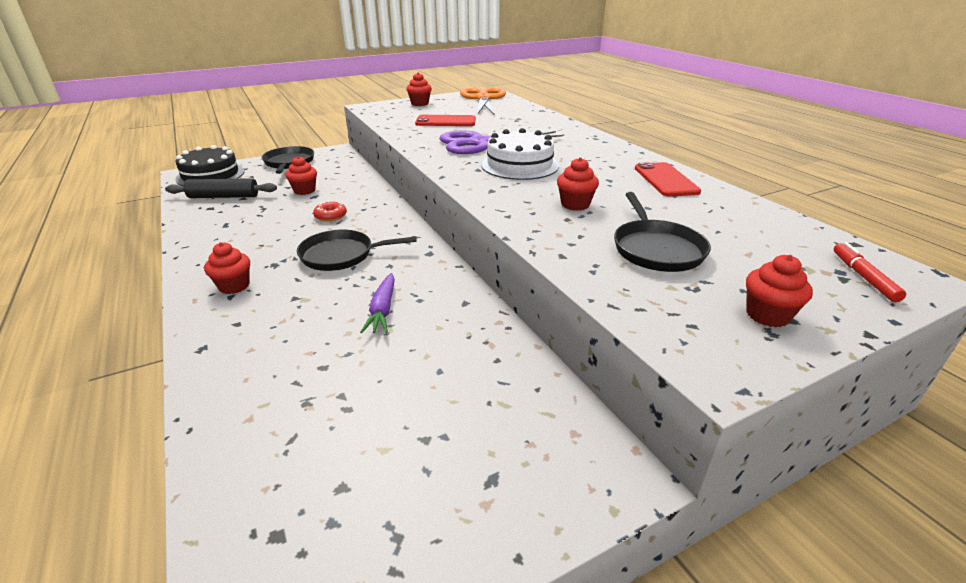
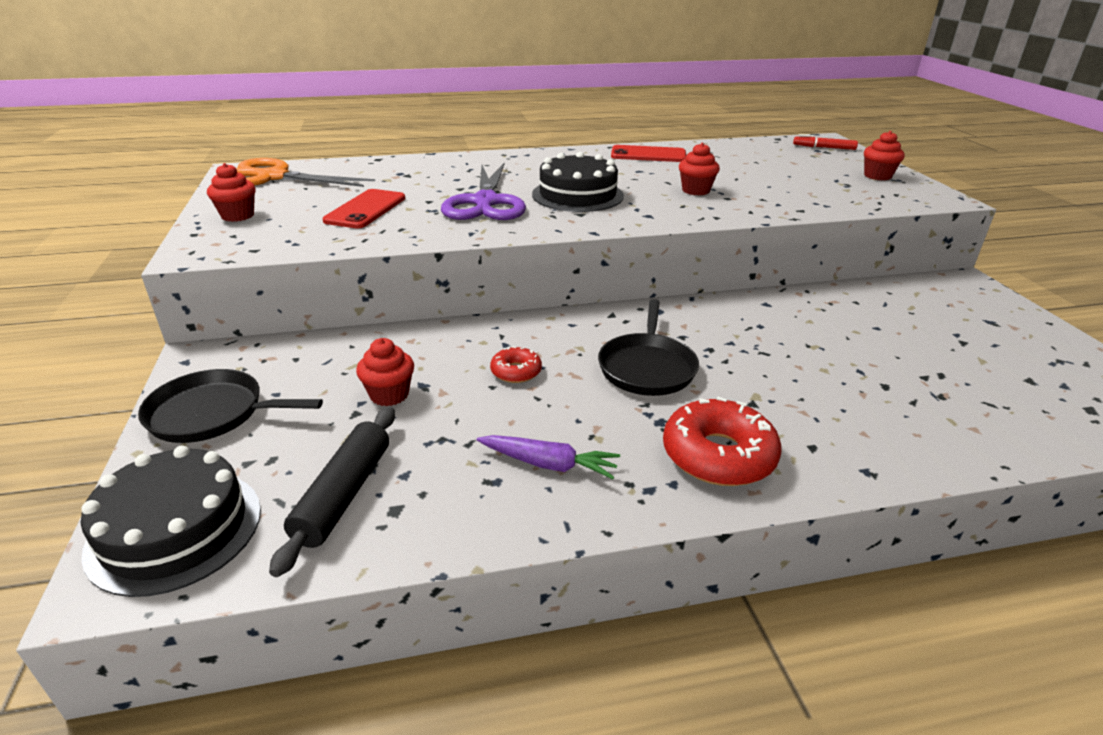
camera: 75 degrees left, 0 degrees up
red cupcake [204,242,250,294] -> red donut [663,397,781,486]
purple carrot [360,273,395,333] -> purple carrot moved to [477,435,620,479]
white cake [481,128,559,180] -> black cake [532,152,624,212]
black pan [614,192,711,272] -> none

